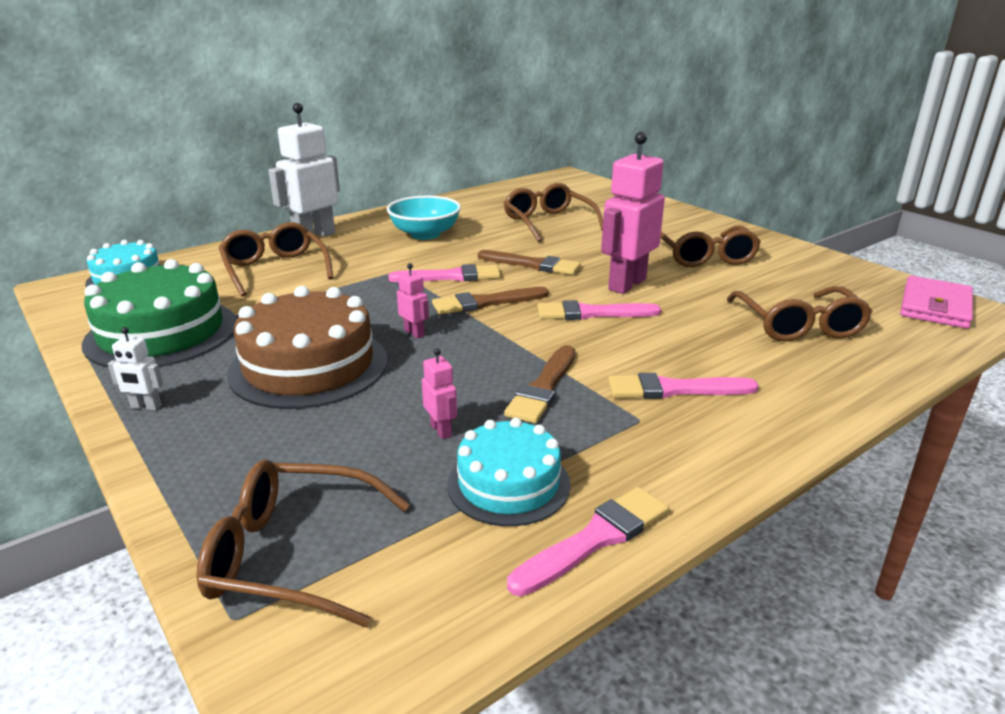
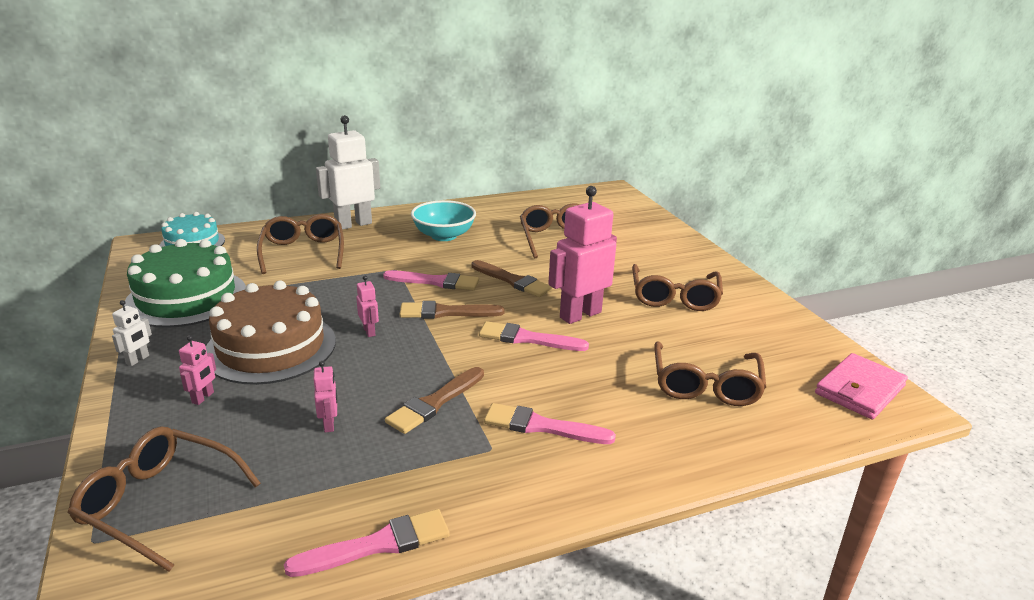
camera: 15 degrees right, 0 degrees up
white robot [108,327,163,410] -> white robot turned 90 degrees counterclockwise [112,300,152,366]
turquoise cake [447,418,571,526] -> none
none -> pink robot [179,335,216,405]

